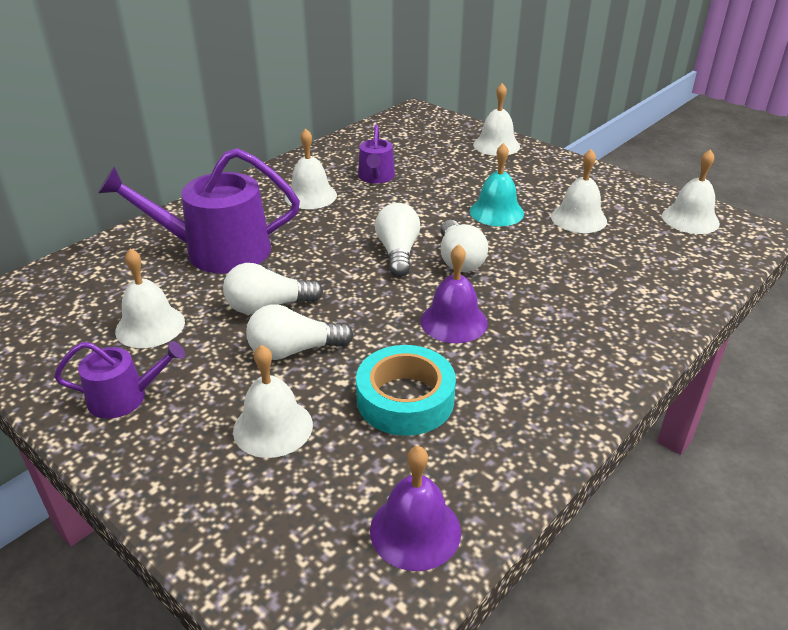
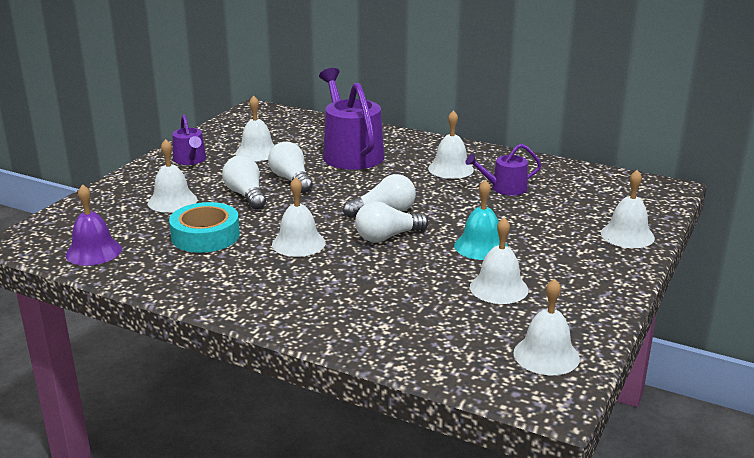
camera: 75 degrees right, 10 degrees down
purple bell [421,244,488,343] -> white bell [272,177,326,257]

